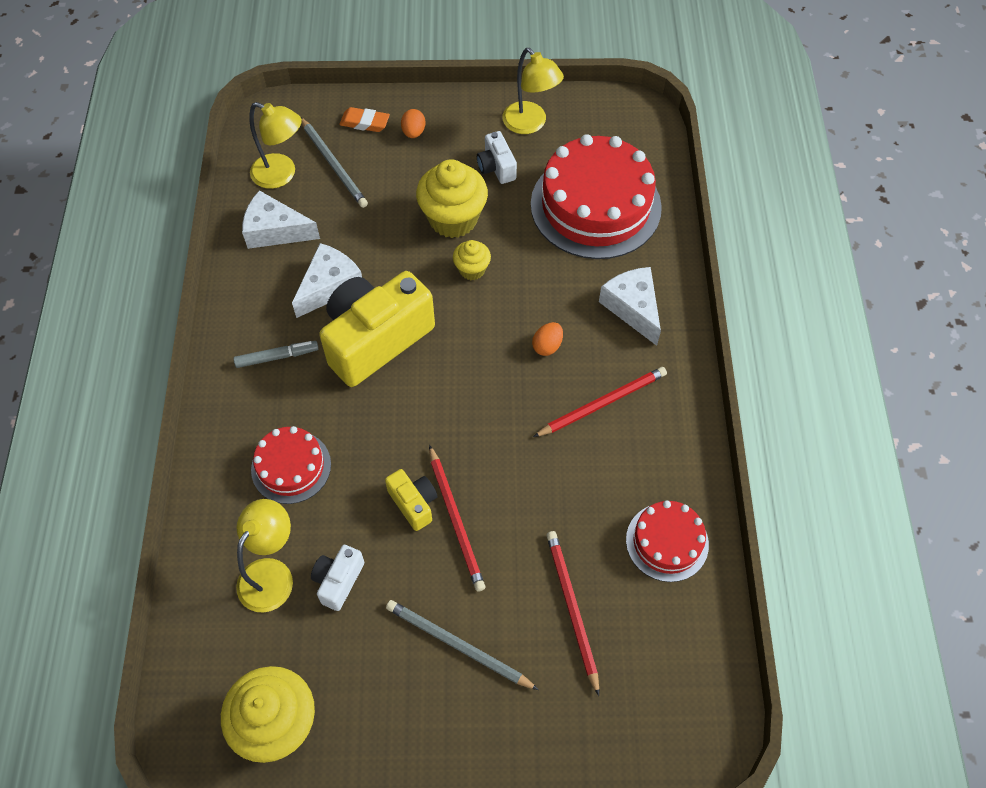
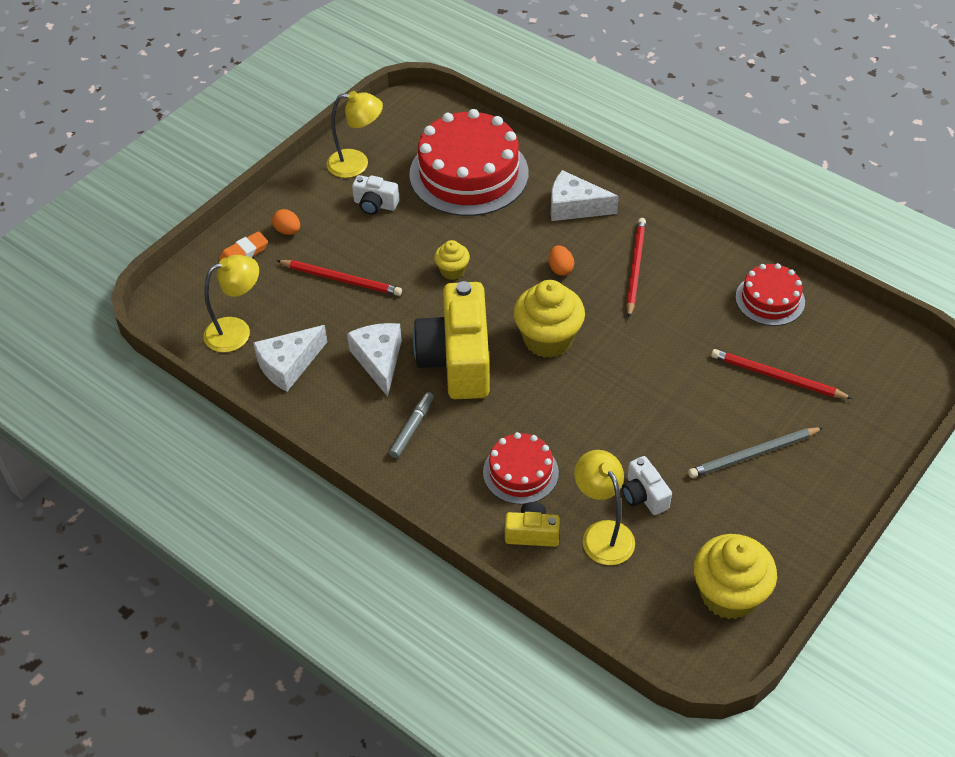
camera: 50 degrees left, 10 degrees down
grey pencil [301,118,368,208] -> none
yellow camera [385,469,438,531] -> yellow camera moved to [505,502,560,547]
yellow cupcake [416,159,488,238] -> yellow cupcake moved to [513,280,585,358]
red pencil [429,445,485,592] -> red pencil moved to [276,260,402,296]

